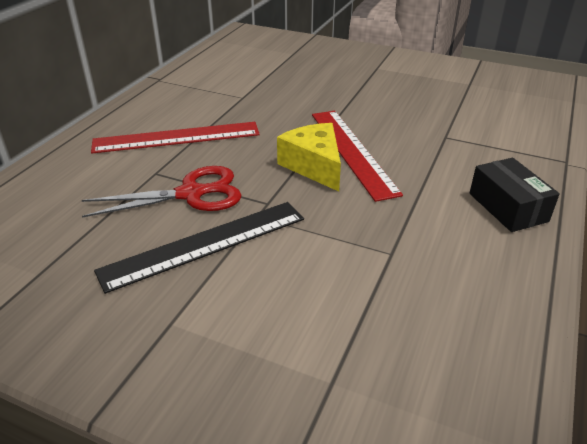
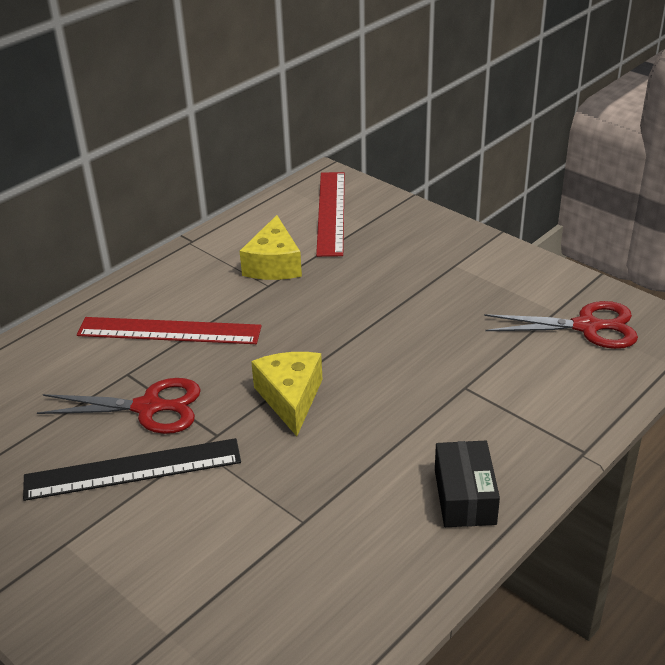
camera: 20 degrees right, 0 degrees up
red ruler [312,111,403,202] -> red ruler moved to [316,172,345,257]
none -> yellow cheese [240,215,302,280]
none -> red scissors [484,301,638,349]

